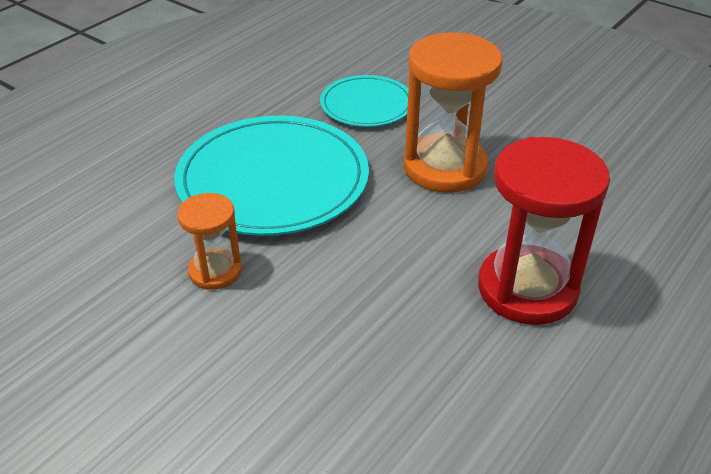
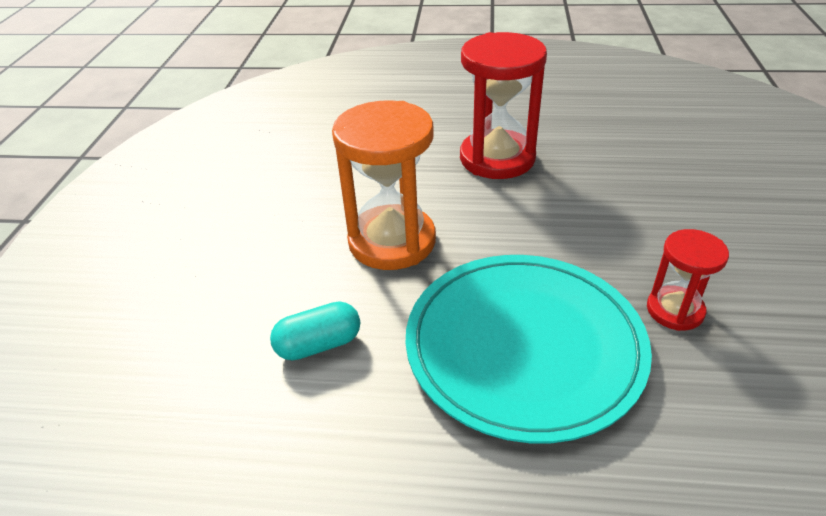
camera: 120 degrees left, 0 degrees up
orange hourglass [177,193,242,290] -> red hourglass [647,229,729,331]
turquoise plate [320,75,408,127] -> turquoise capsule [270,301,360,360]

